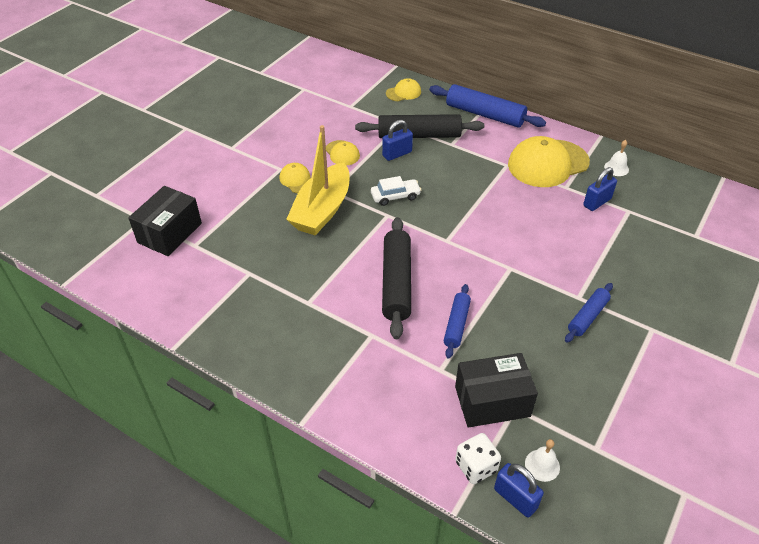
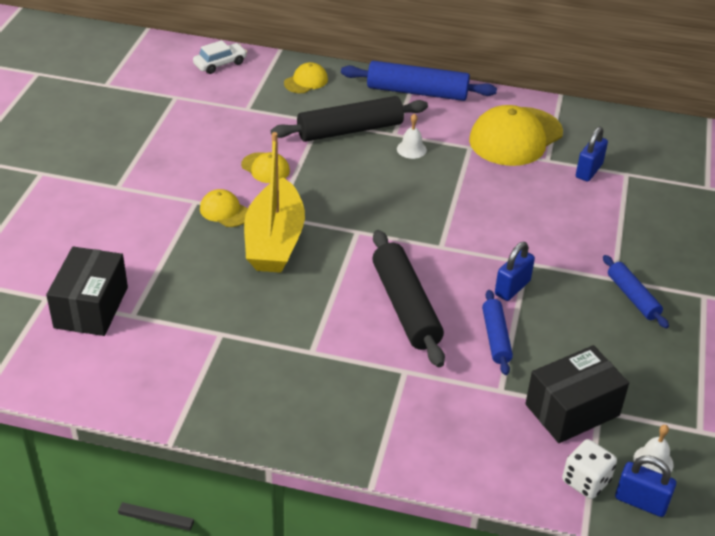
camera: 20 degrees left, 5 degrees down
white car [371,176,421,206] -> white car moved to [193,40,247,74]
blue padlock [382,120,413,161] -> blue padlock moved to [495,242,535,301]
blue rolling pin [565,283,613,343] -> blue rolling pin turned 45 degrees counterclockwise [603,255,669,328]
white bell [604,140,629,176] -> white bell moved to [397,113,427,159]

